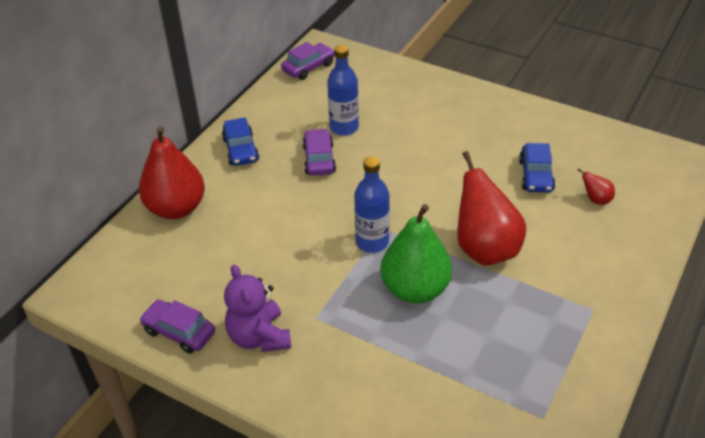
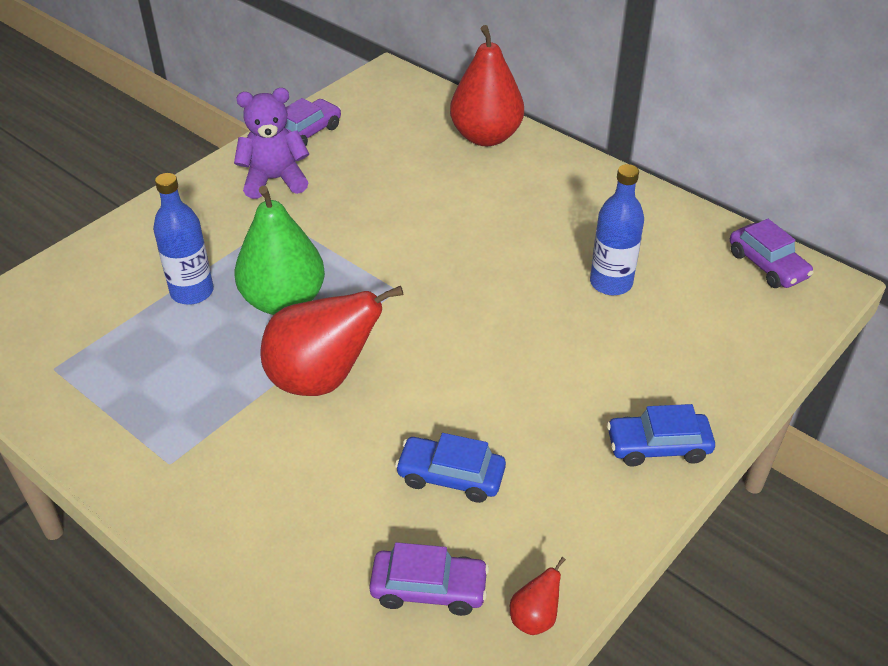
camera: 100 degrees right, 0 degrees up
blue car [222,117,259,166] -> blue car moved to [607,404,715,467]
purple car [302,129,336,175] -> purple car moved to [369,542,489,616]
blue bottle [354,157,390,253] -> blue bottle moved to [153,173,214,305]
red pear [577,168,615,205] -> red pear moved to [510,557,566,635]

